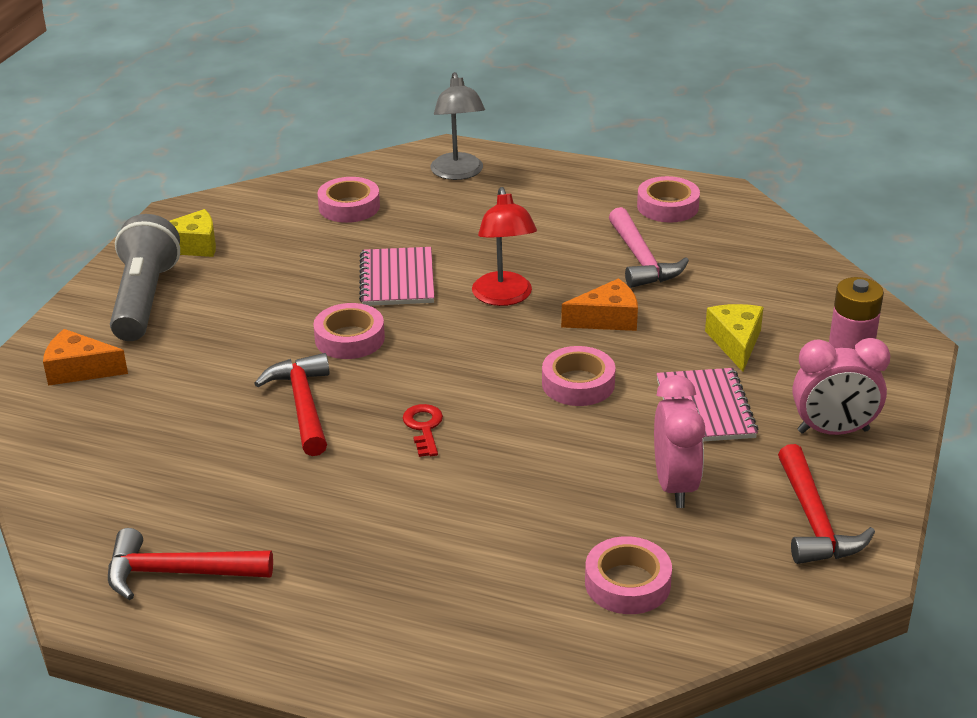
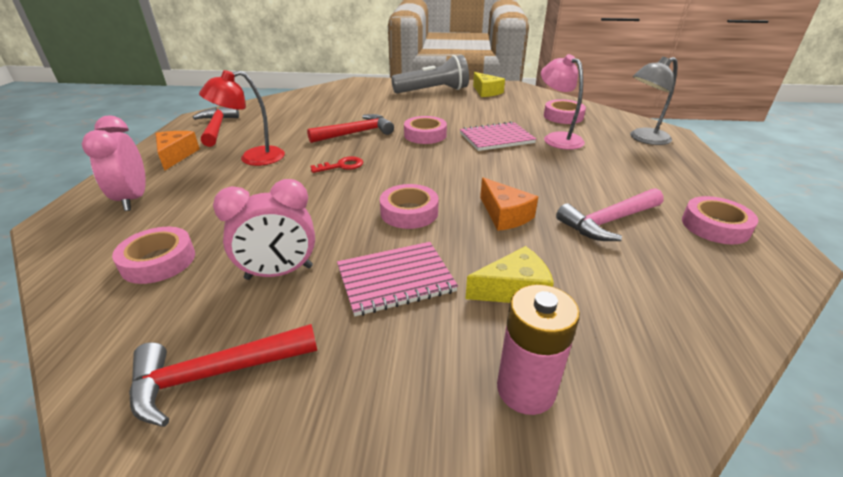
camera: 75 degrees right, 0 degrees up
orange cheese [43,329,128,386] -> orange cheese moved to [155,131,200,171]
red lamp [472,187,537,306] -> red lamp moved to [199,70,285,166]
pink clock [793,338,890,435] -> pink clock moved to [82,116,146,211]
none -> pink lamp [541,54,585,150]

